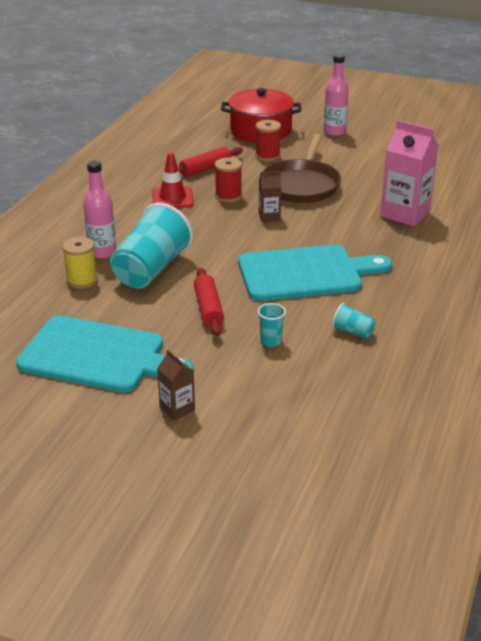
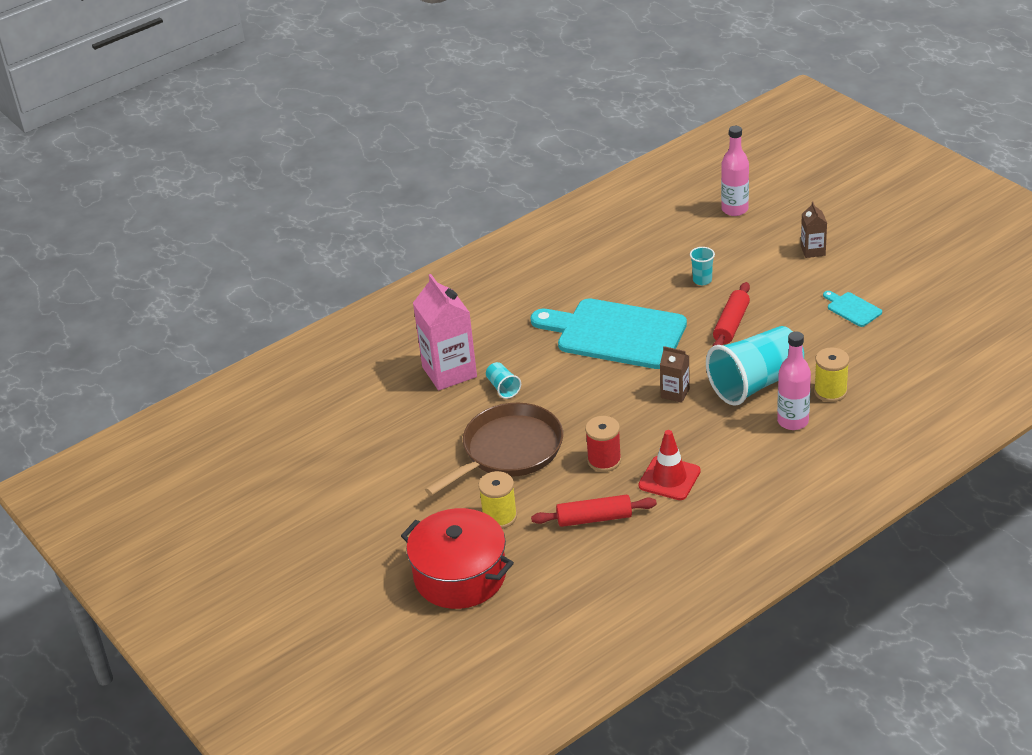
camera: 145 degrees left, 5 degrees up
turquoise cutting board [16,315,194,393] -> turquoise cutting board [823,291,882,327], size x0.41
red spool [255,120,281,161] -> yellow spool [478,471,517,529]
brown carton [259,171,281,222] -> brown carton moved to [660,346,690,403]
pink bottle [324,54,349,136] -> pink bottle moved to [721,126,749,216]
turquoise cup [332,303,376,338] -> turquoise cup moved to [486,362,521,399]

